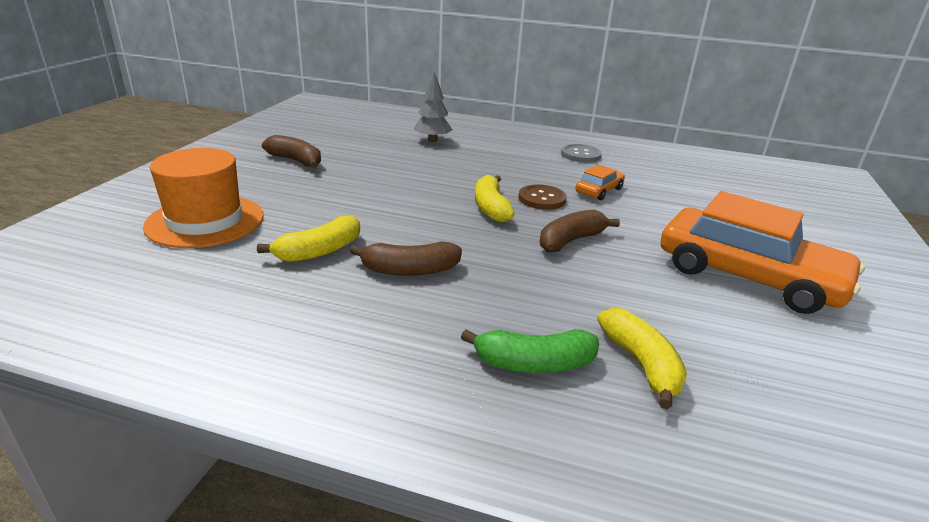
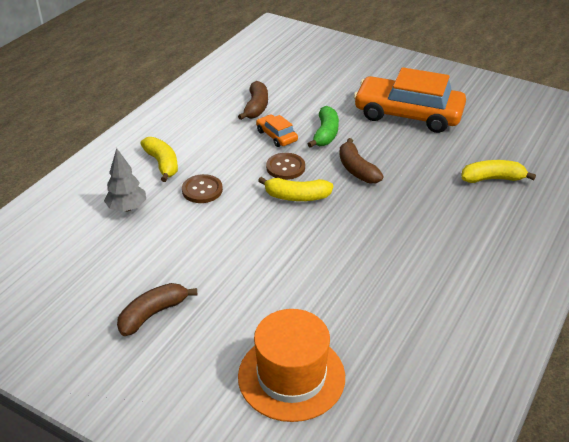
camera: 75 degrees left, 10 degrees up
yellow banana [257,215,360,262] -> yellow banana moved to [140,137,178,182]
brown banana [350,241,462,276] -> brown banana moved to [238,81,268,120]
green banana [461,329,599,373] -> green banana moved to [308,106,339,148]
grey button [561,144,602,163] -> none
orange car [661,191,865,314] -> orange car turned 120 degrees counterclockwise [354,67,466,133]
none -> brown button [182,174,223,203]

